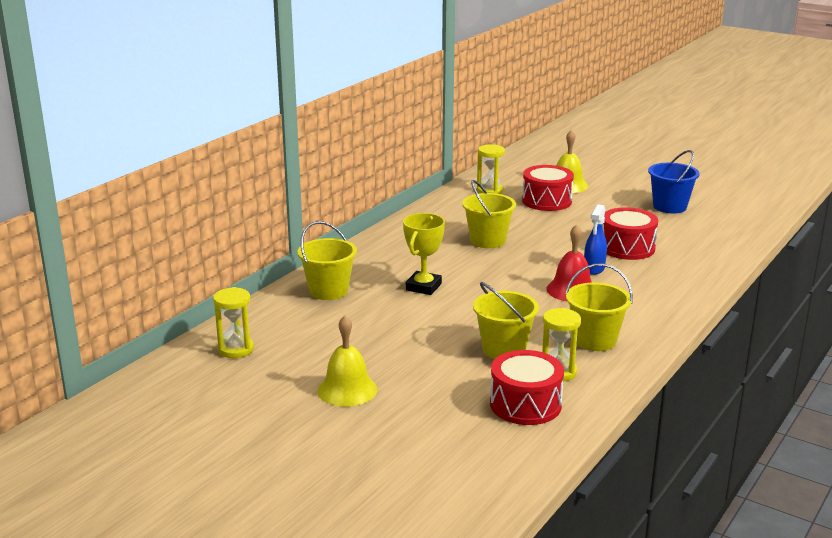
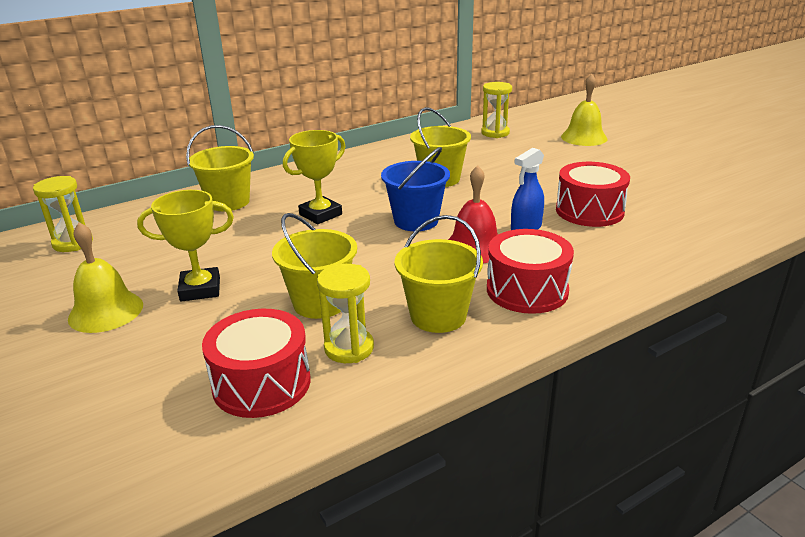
camera: 25 degrees right, 5 degrees up
red drum [522,165,574,211] -> red drum moved to [487,229,574,314]
blue bucket [648,150,700,213] -> blue bucket moved to [381,147,450,231]
none -> yellow trophy [137,190,234,302]

